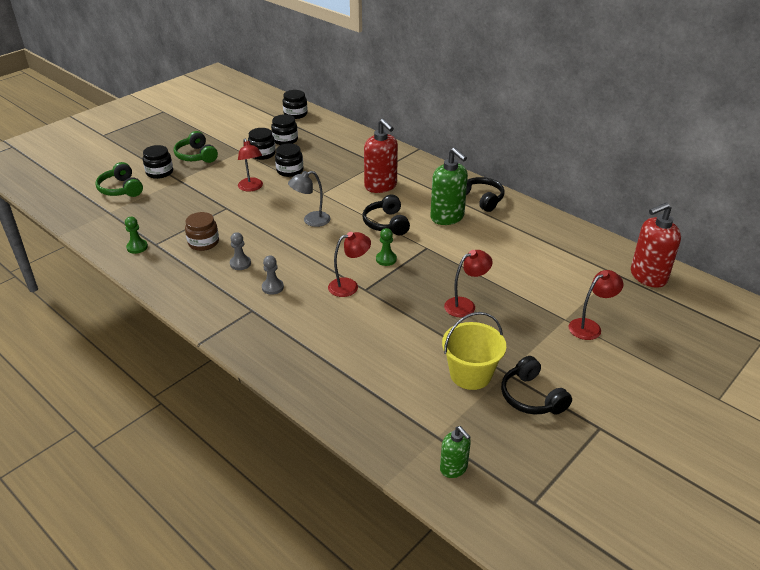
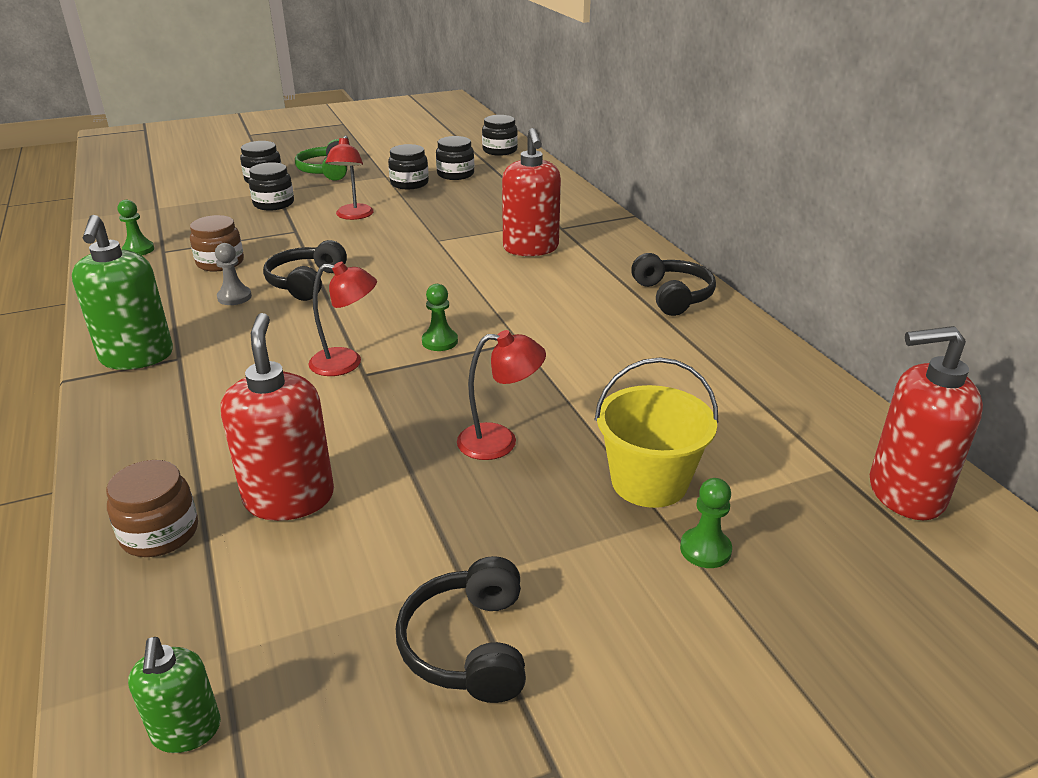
camera: 25 degrees right, 5 degrees down
green headphones [95,162,143,197] -> none
grey pawn [262,256,284,295] -> none
black jar [275,144,303,177] -> black jar moved to [249,162,294,211]
grey lamp [288,171,331,227] -> none
black headphones [362,195,410,235] -> black headphones moved to [263,240,347,301]
green soap dispenser [430,148,468,225] -> green soap dispenser moved to [72,215,173,370]
yellow bucket [442,312,506,390] -> yellow bucket moved to [595,358,718,508]
red lamp [569,270,623,340] -> green pawn [680,478,732,568]
none -> brown jar [106,460,198,557]
none -> red soap dispenser [221,313,334,521]

